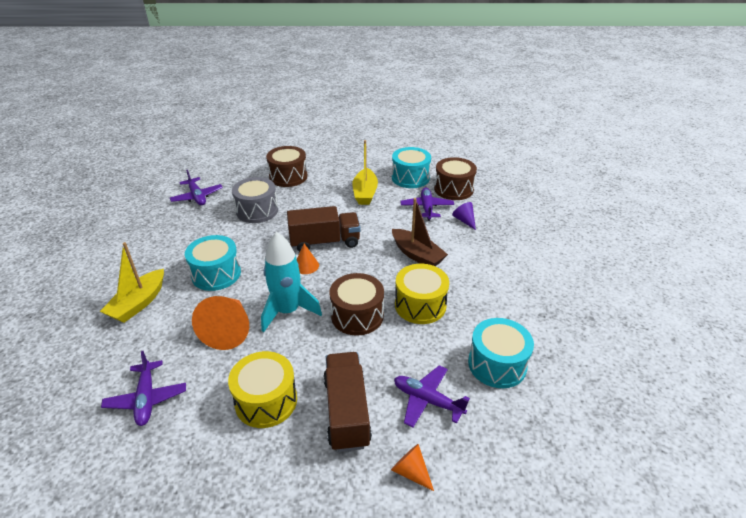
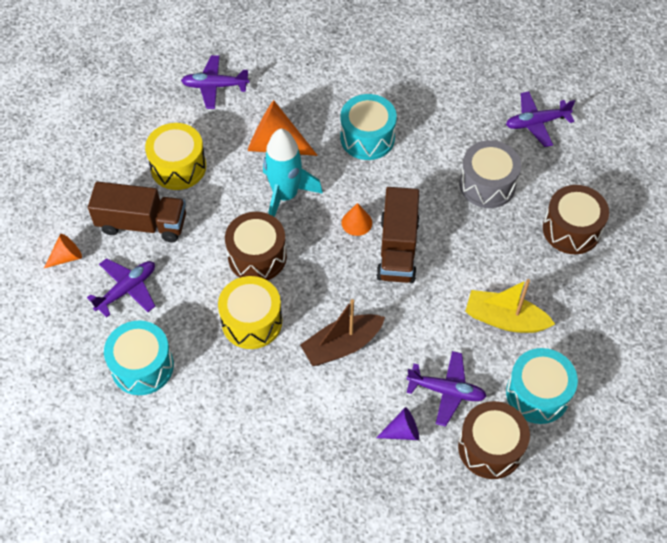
camera: 105 degrees right, 20 degrees up
yellow boat [100,242,164,323] -> none

